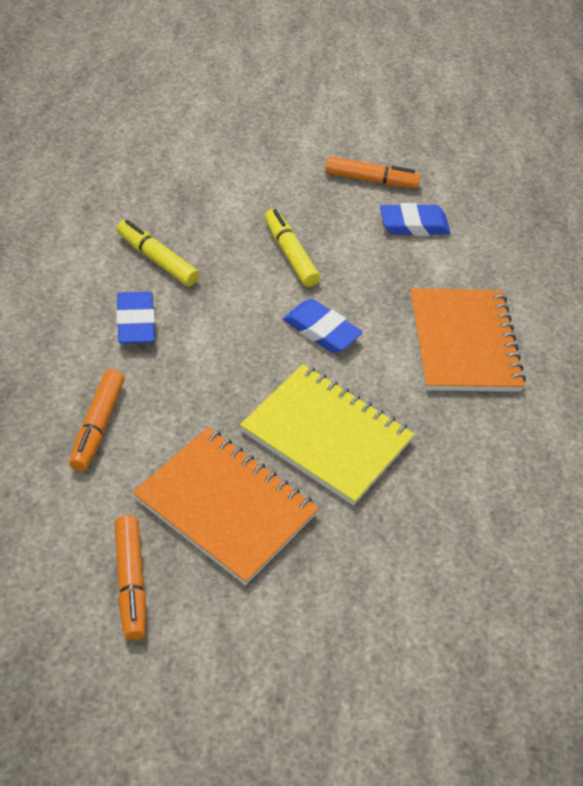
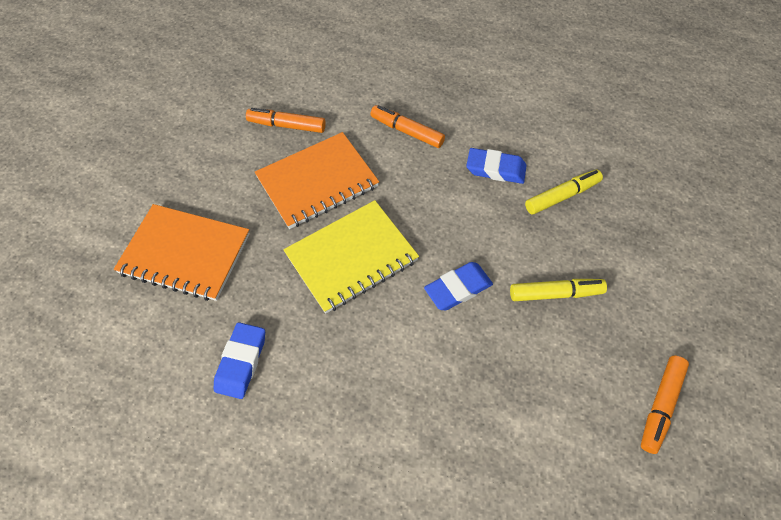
camera: 115 degrees right, 10 degrees up
blue eraser [380,203,451,236] -> blue eraser moved to [214,322,265,399]
orange notebook [410,288,526,392] -> orange notebook moved to [114,204,250,301]

